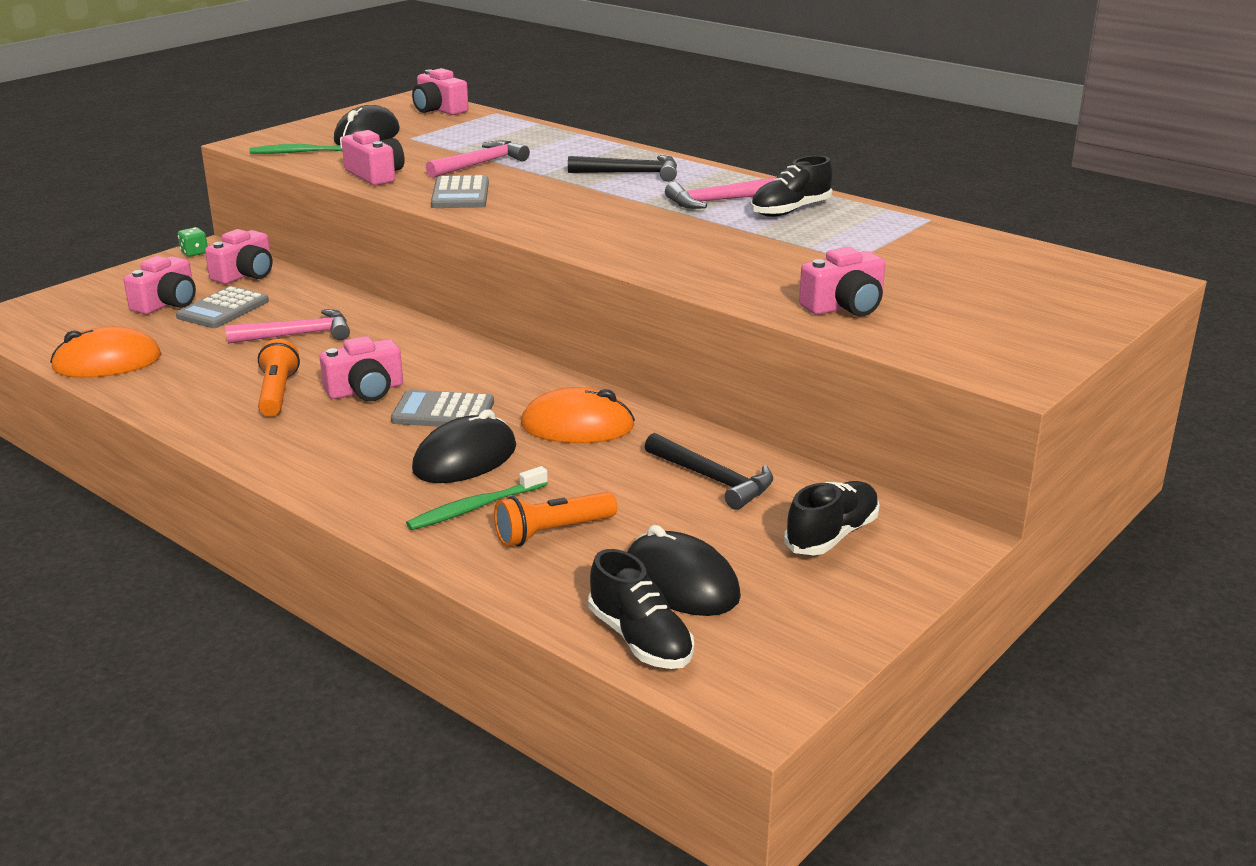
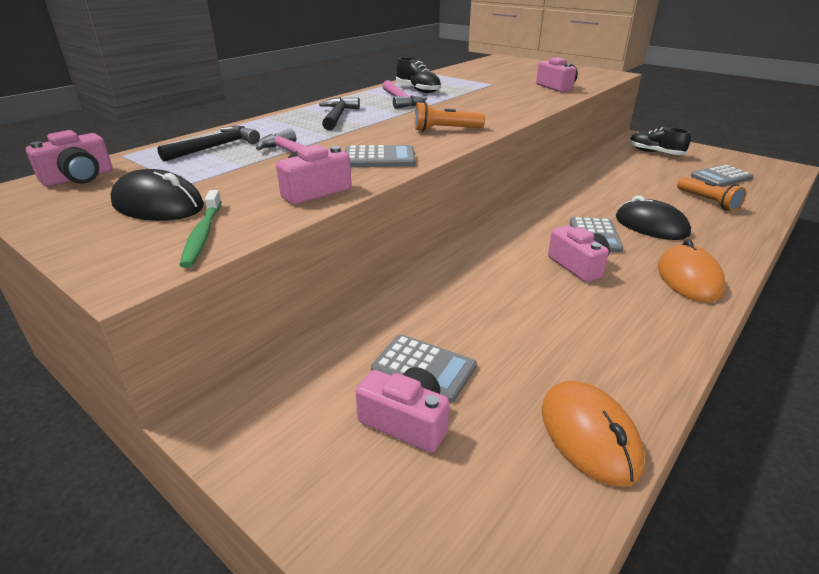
camera: 90 degrees left, 5 degrees up
green dice [178,227,208,257] -> none
pink camera [205,229,273,284] -> none
pink hammer [225,309,350,344] -> none
orange flashlight [258,339,300,416] -> orange flashlight moved to [415,102,485,131]
green toothbrush [406,466,548,530] -> none
orange mouse [521,387,635,443] -> orange mouse moved to [658,239,725,303]
black shoe [588,549,694,669] -> none
black mouse [627,525,741,616] -> grey calculator [691,165,753,187]
black hammer [645,433,773,510] -> black hammer moved to [157,126,260,162]

